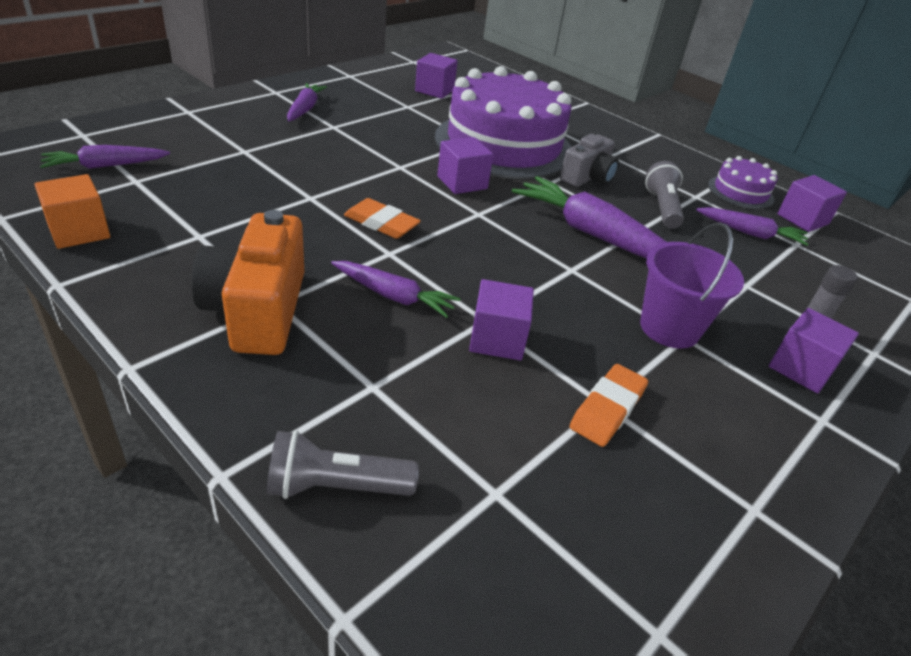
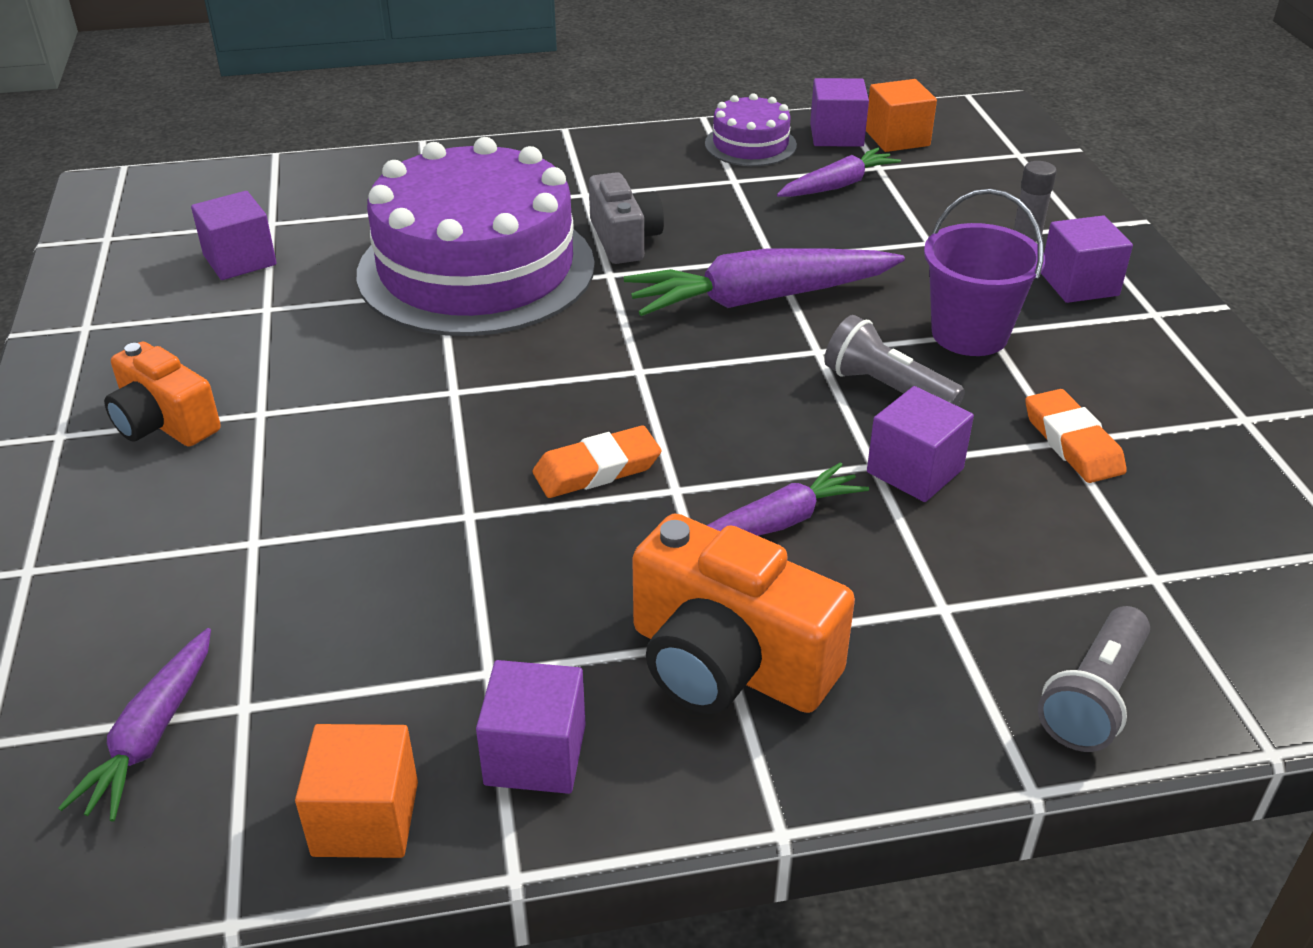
camera: 50 degrees left, 0 degrees up
purple carrot [287,83,327,121] -> orange camera [104,342,221,447]
purple cube [437,137,493,194] -> purple cube moved to [476,660,586,794]
grey flashlight [645,161,684,229] -> grey flashlight moved to [824,315,965,407]
none -> orange cube [866,79,937,152]

